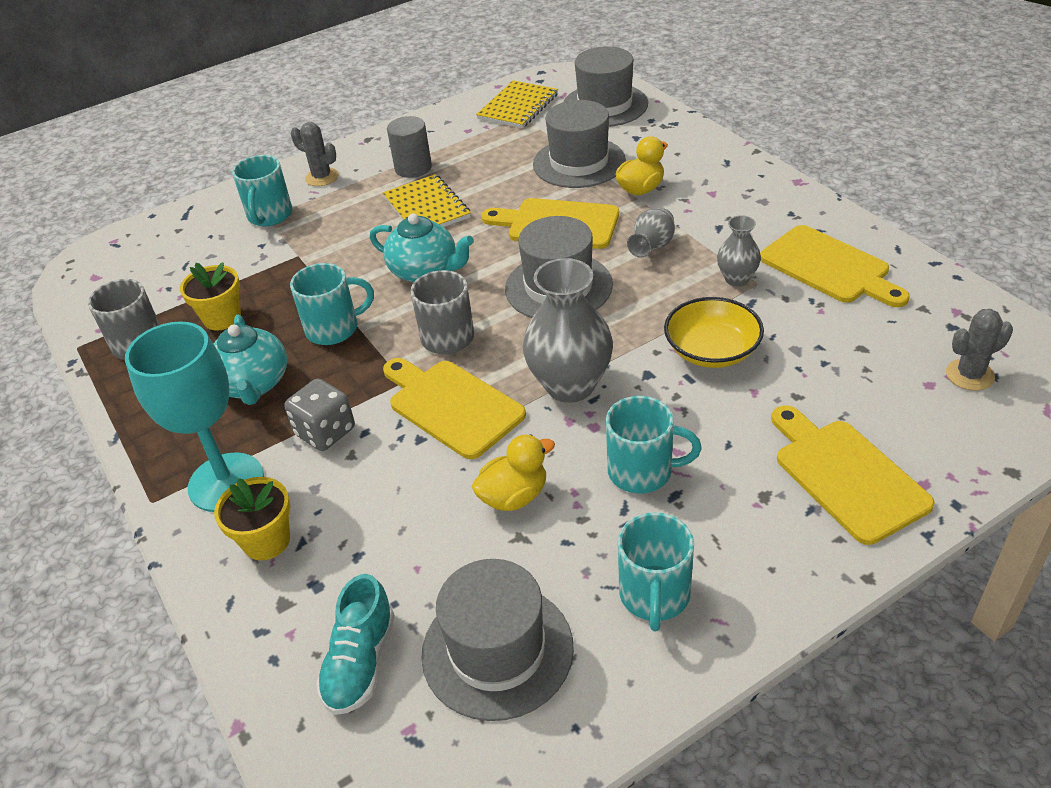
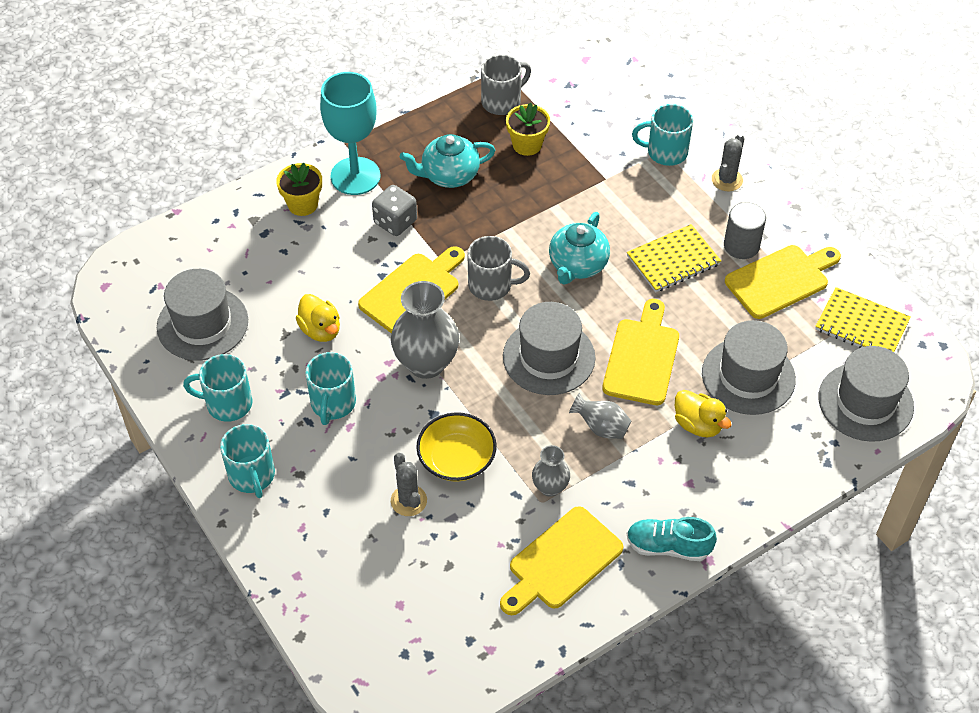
camera: 85 degrees right, 10 degrees up
turquoise mug [290,263,374,345] -> turquoise mug moved to [220,424,275,498]
turquoise shoe [316,574,395,715] -> turquoise shoe moved to [627,517,717,561]
yellow cutting board [771,406,935,545] -> yellow cutting board moved to [725,245,841,319]
grey cactus [946,309,1013,391] -> grey cactus moved to [391,453,427,516]

